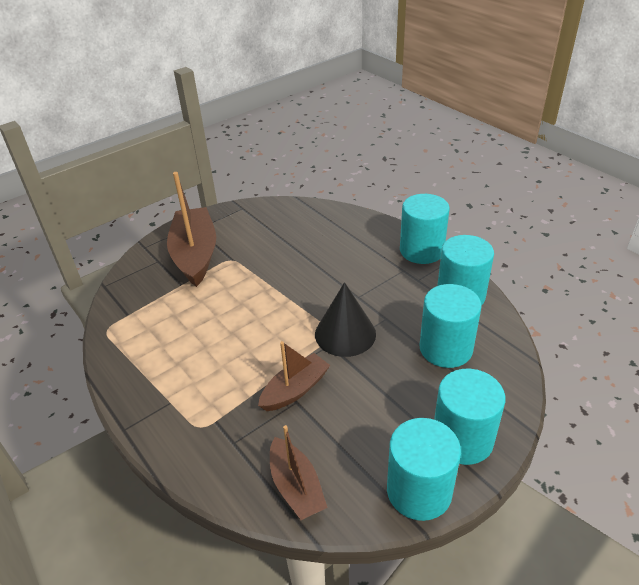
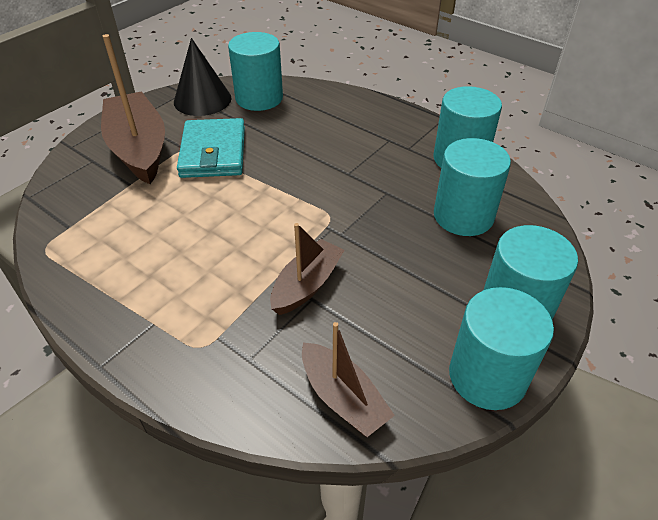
camera: 15 degrees left, 5 degrees up
black cone [315,282,376,357] -> black cone moved to [174,38,232,116]
turquoise cylinder [400,194,450,264] -> turquoise cylinder moved to [228,32,283,111]
none -> turquoise wallet [177,118,245,178]

